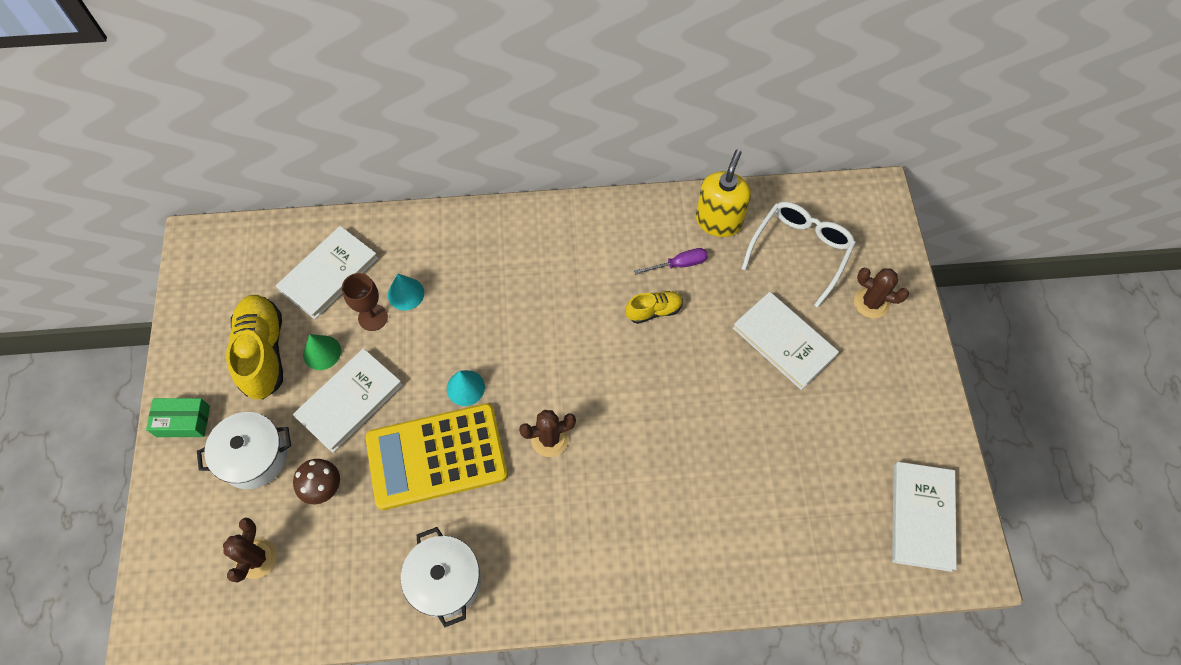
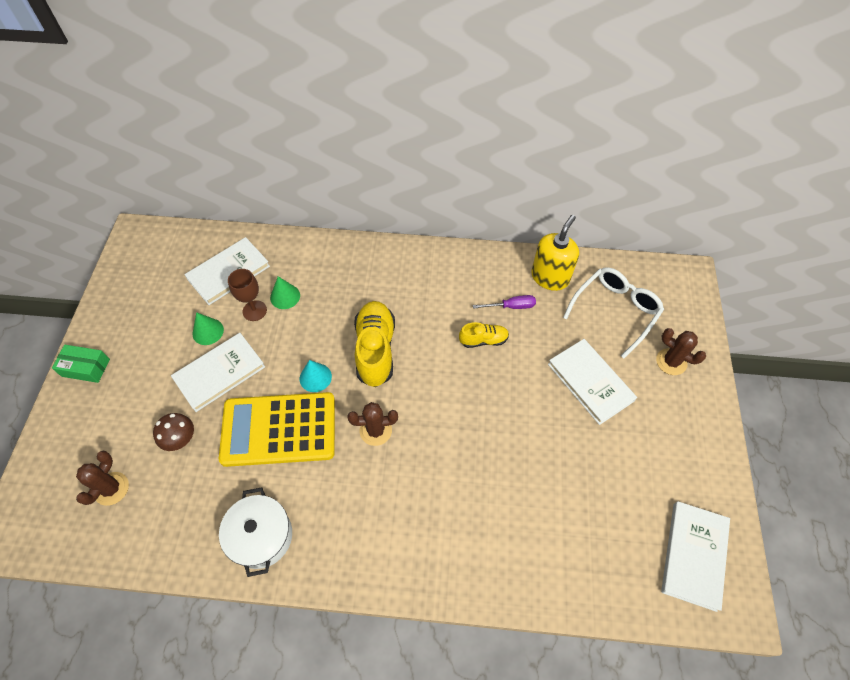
camera: 10 degrees right, 5 degrees down
white pot [197,412,291,489] -> none
yellow shoe [226,295,283,399] -> yellow shoe moved to [354,301,395,387]
turquoise cone [388,274,424,310] -> green cone [270,276,300,309]

